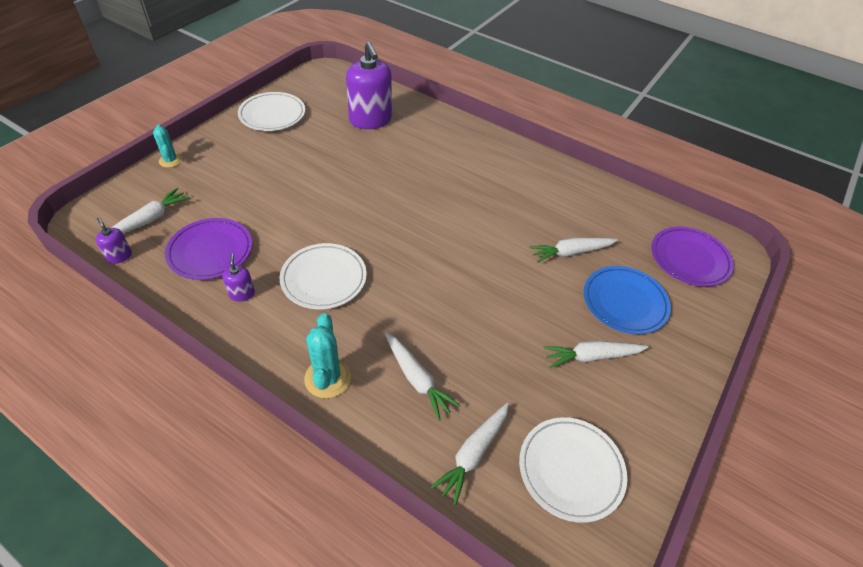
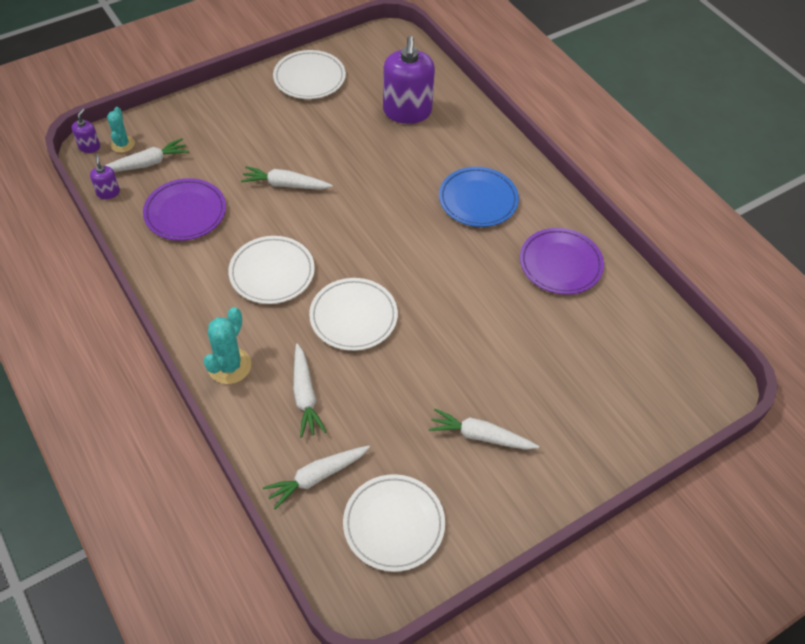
camera: 25 degrees right, 5 degrees up
turquoise cactus [153,124,182,168] -> turquoise cactus moved to [107,107,135,153]
purple soap dispenser [222,254,255,302] -> purple soap dispenser moved to [72,109,100,153]
white carrot [529,238,618,263] -> white carrot moved to [241,166,333,189]
blue plate [584,266,671,334] -> blue plate moved to [439,167,519,227]
purple plate [651,227,734,287] -> purple plate moved to [520,228,604,295]
none -> white plate [309,278,398,351]

